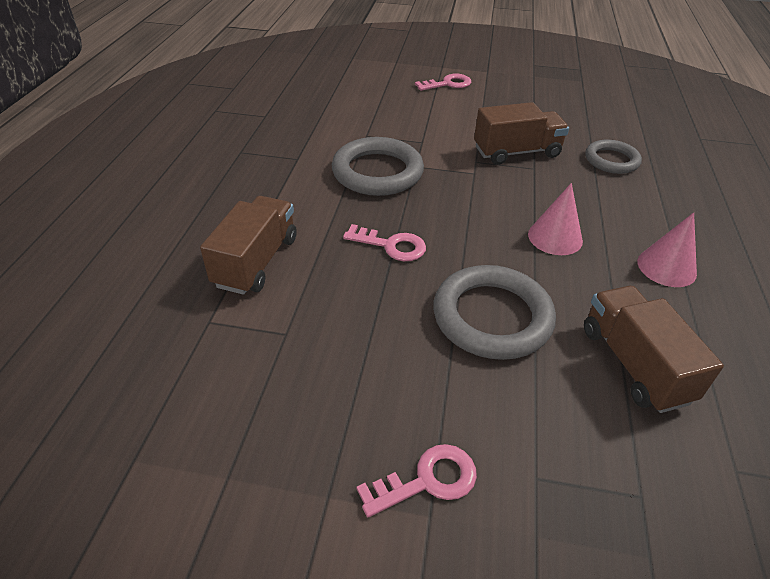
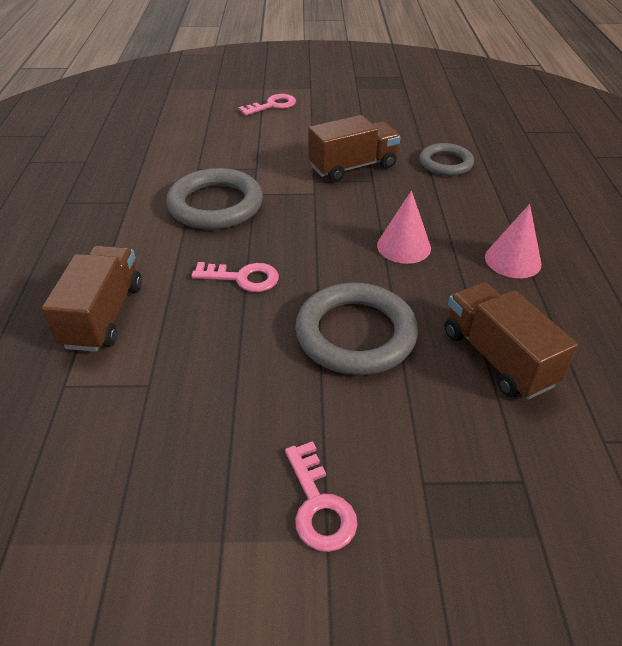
camera: 10 degrees left, 0 degrees up
pink key [357,444,477,517] -> pink key turned 105 degrees clockwise [285,441,358,552]

